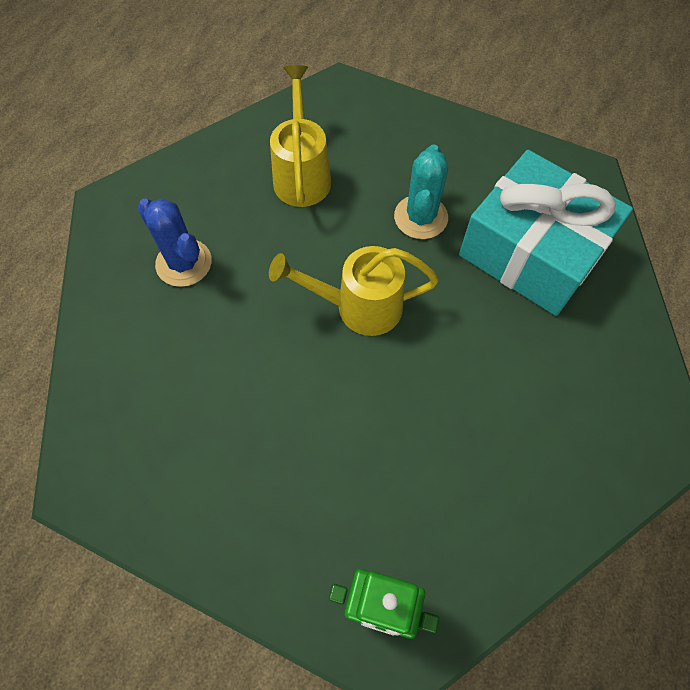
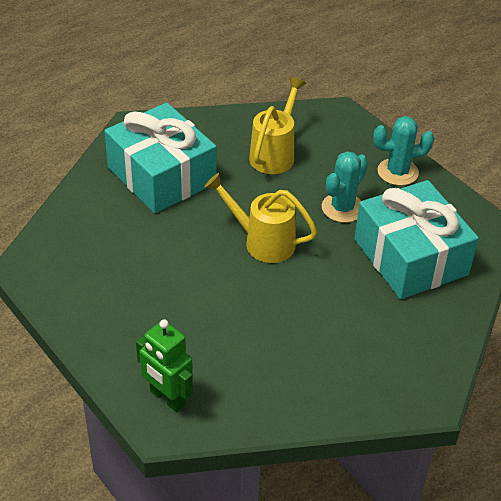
camera: 25 degrees right, 20 degrees down
blue cactus [138,198,212,287] -> turquoise gift [104,103,216,213]
none -> turquoise cactus [373,116,434,186]

